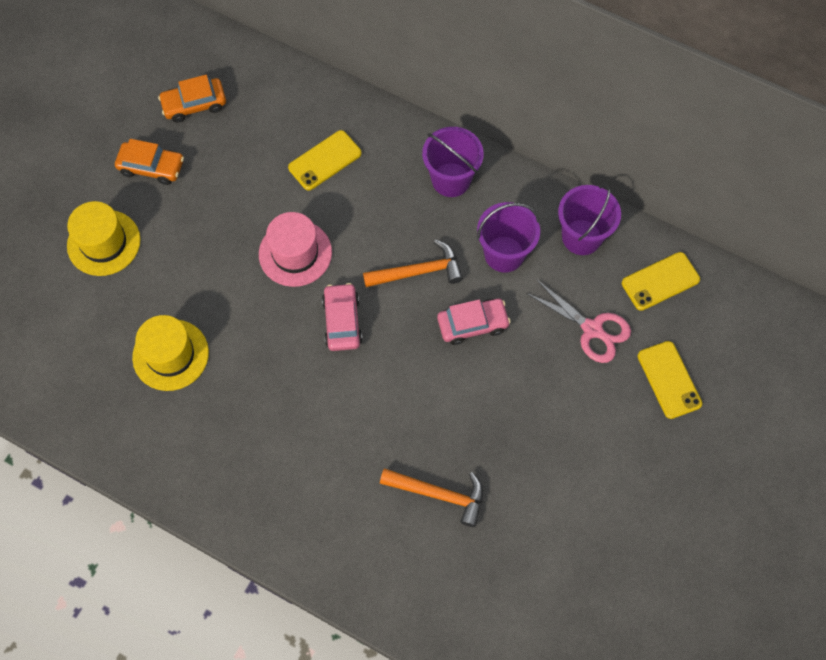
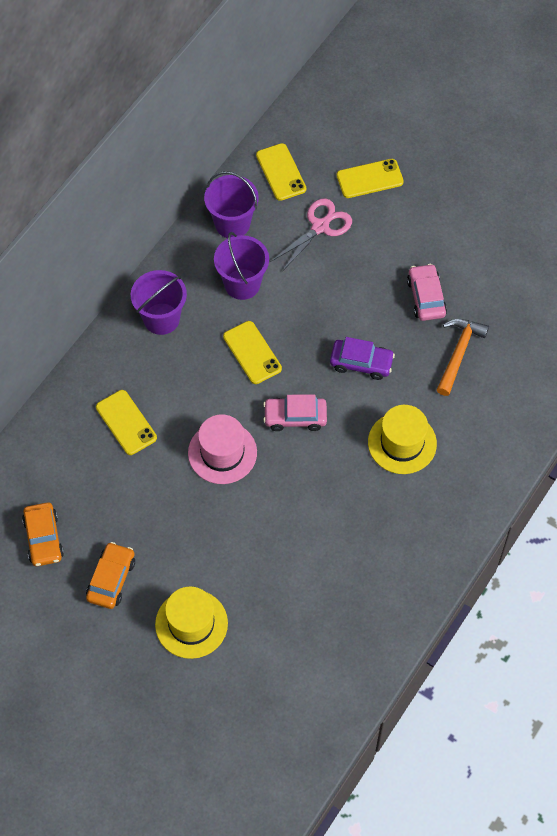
camera: 85 degrees left, 5 degrees down
yellow hat [132,315,209,391] -> yellow hat moved to [368,405,437,474]
orange hammer [363,240,463,287] -> yellow phone [223,321,282,384]
pink car [437,299,511,345] -> pink car moved to [407,264,447,321]
none -> purple car [330,337,395,380]

